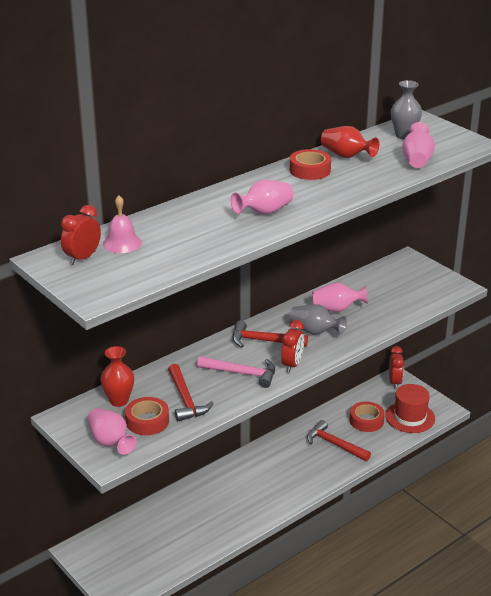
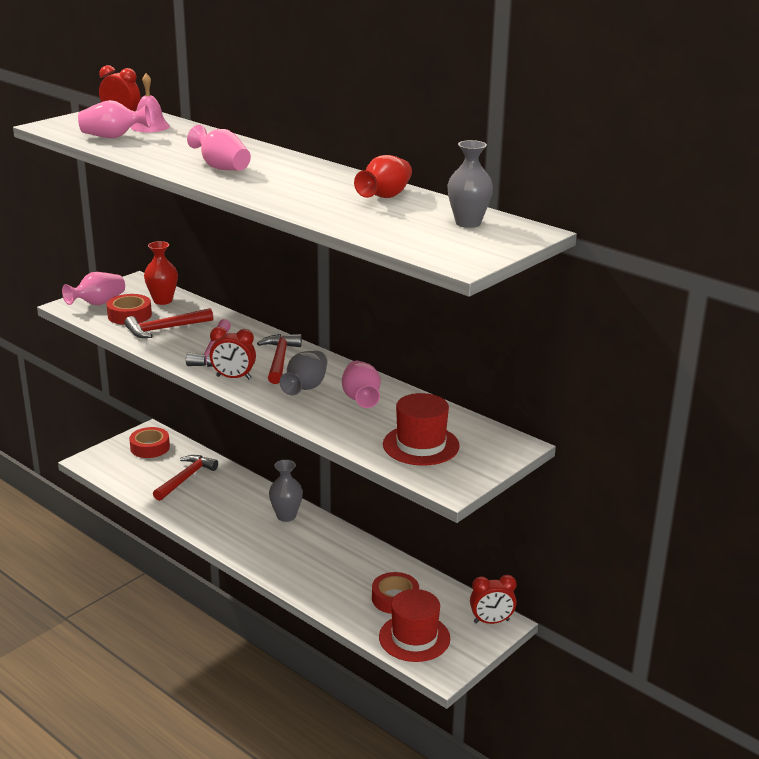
camera: 80 degrees right, 5 degrees down
red tape [290,149,331,180] -> red tape moved to [129,427,170,458]
red hammer [307,420,371,461] -> red hammer moved to [153,455,218,501]
pink vase [402,122,435,168] -> pink vase moved to [78,100,151,138]
none -> grey vase [269,460,303,522]
none -> red hat [383,393,460,466]

